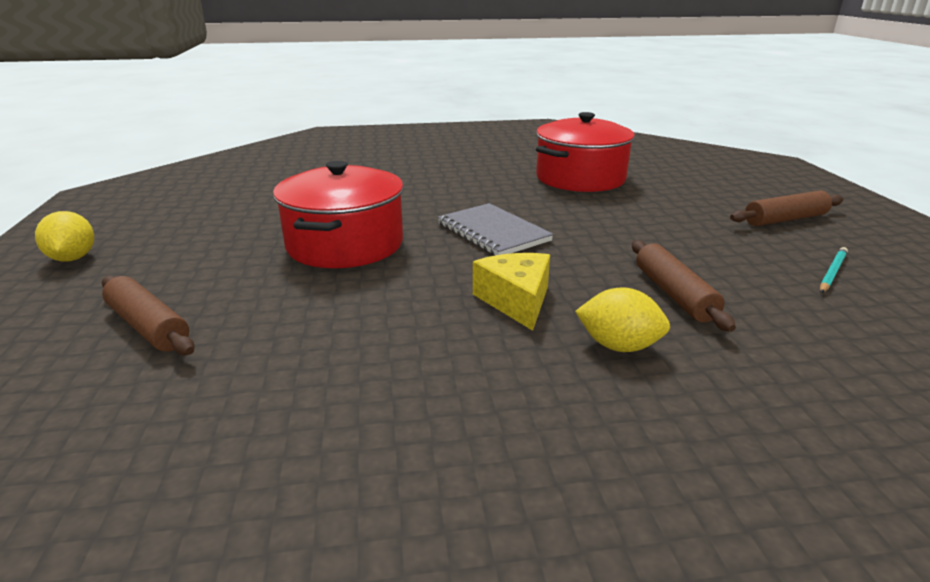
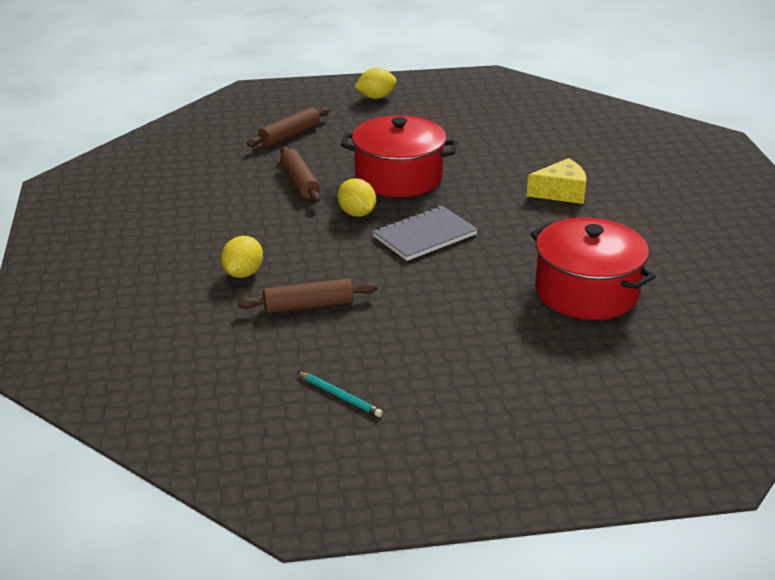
camera: 90 degrees right, 5 degrees up
yellow cheese [473,253,550,331] -> yellow cheese moved to [527,158,587,204]
brown rolling pin [730,190,844,226] -> brown rolling pin moved to [280,146,320,203]
none -> yellow lemon [337,178,376,217]

